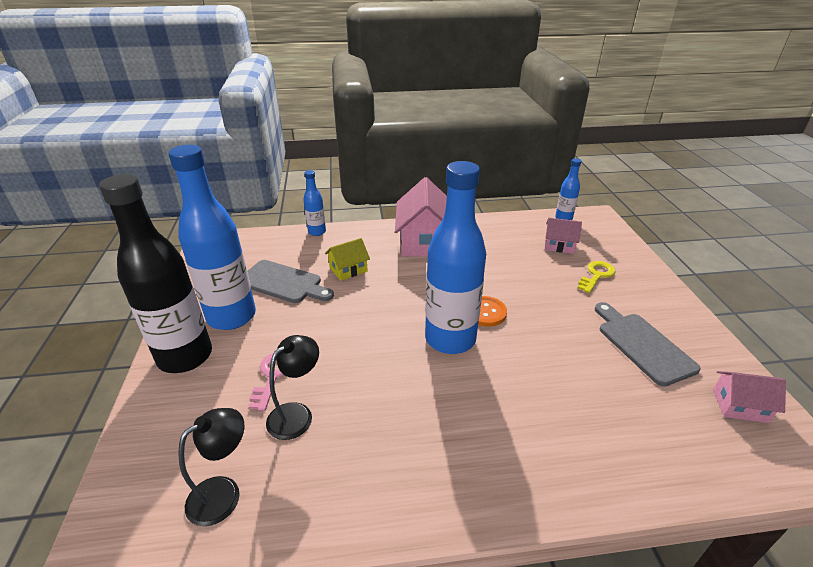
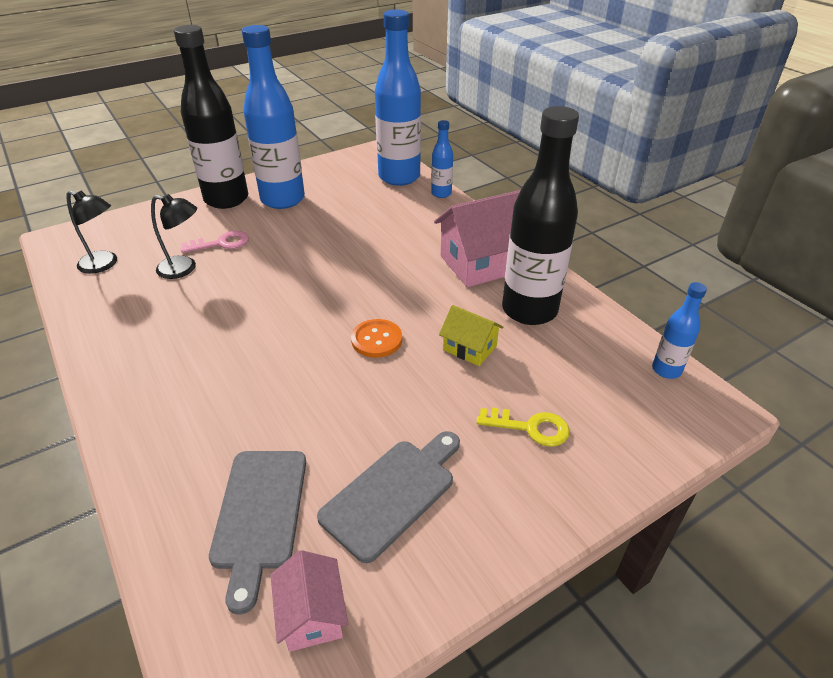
camera: 65 degrees right, 5 degrees up
grey cutting board [247,260,334,303] -> grey cutting board moved to [209,451,306,615]
yellow house [325,238,370,281] -> yellow house moved to [439,305,503,366]
blue bottle [425,161,486,354] -> blue bottle moved to [375,9,421,186]
pink house [545,218,582,254] -> none
none -> black bottle [502,106,579,325]

